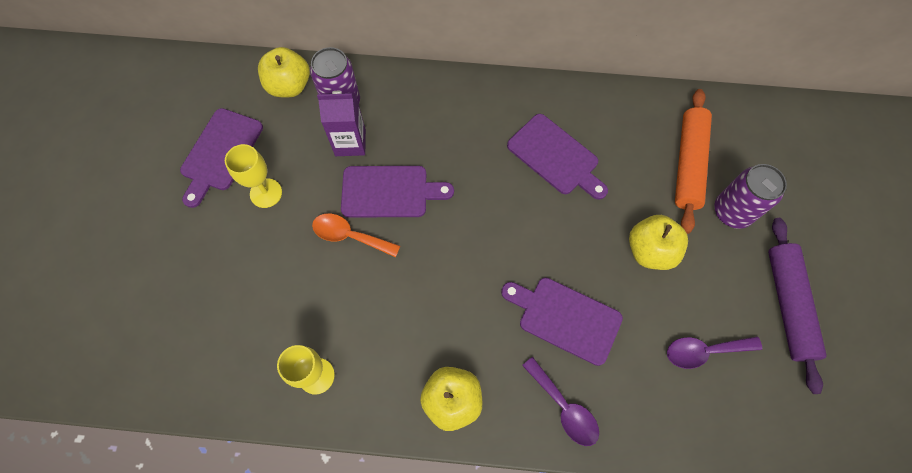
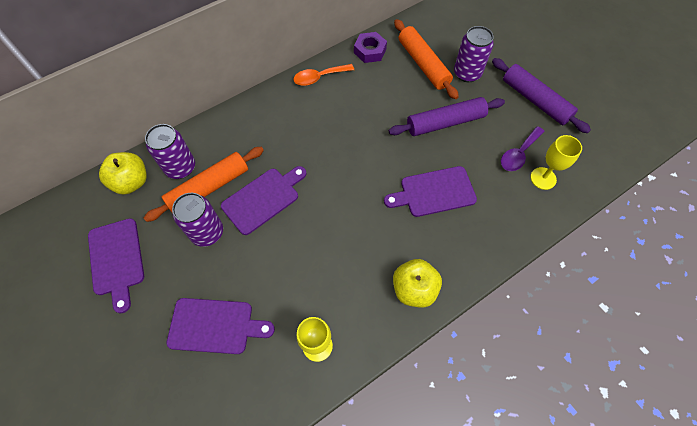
camera: 40 degrees left, 5 degrees down
yellow goblet [225,144,282,208] -> yellow goblet moved to [531,135,582,190]
orange spoon [312,214,400,257] -> orange spoon moved to [293,64,354,86]
purple carton [317,91,366,156] -> orange rolling pin [144,147,264,222]
purple cutting board [507,114,608,200] -> purple cutting board moved to [167,298,275,354]
purple spoon [522,357,599,446] -> none
yellow apple [629,215,688,270] -> purple rolling pin [389,97,505,136]
none -> purple can [172,193,223,247]
none -> purple nut [354,32,387,63]

